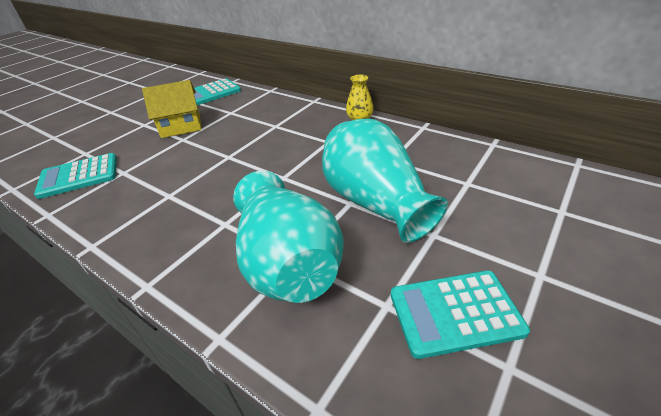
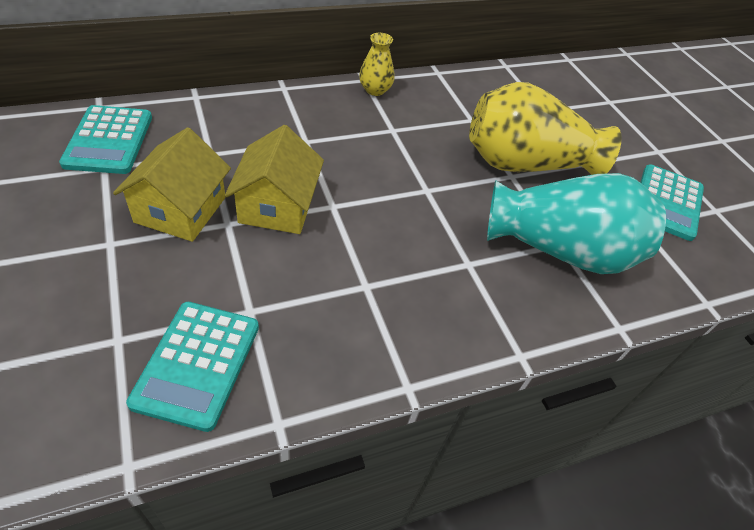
camera: 65 degrees left, 10 degrees up
turquoise vase [322,119,448,243] -> yellow vase [469,82,622,175]
none -> yellow house [225,125,324,234]

